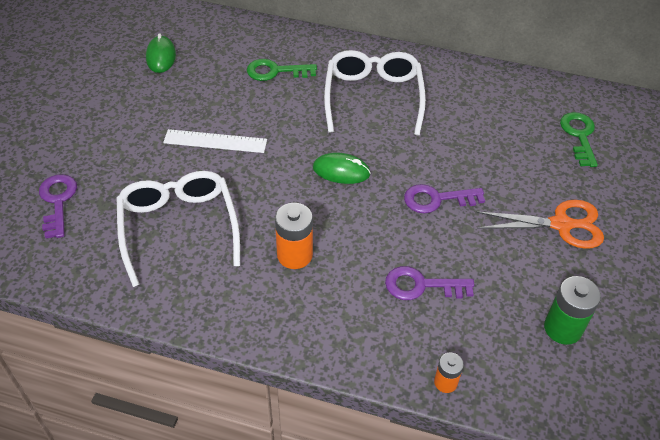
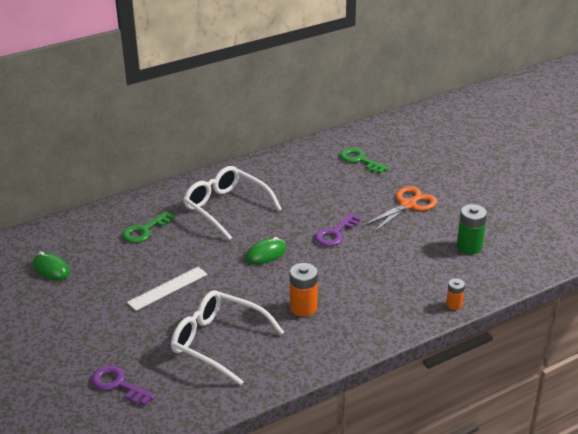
camera: 45 degrees left, 15 degrees down
purple key [385,266,474,300] -> none

